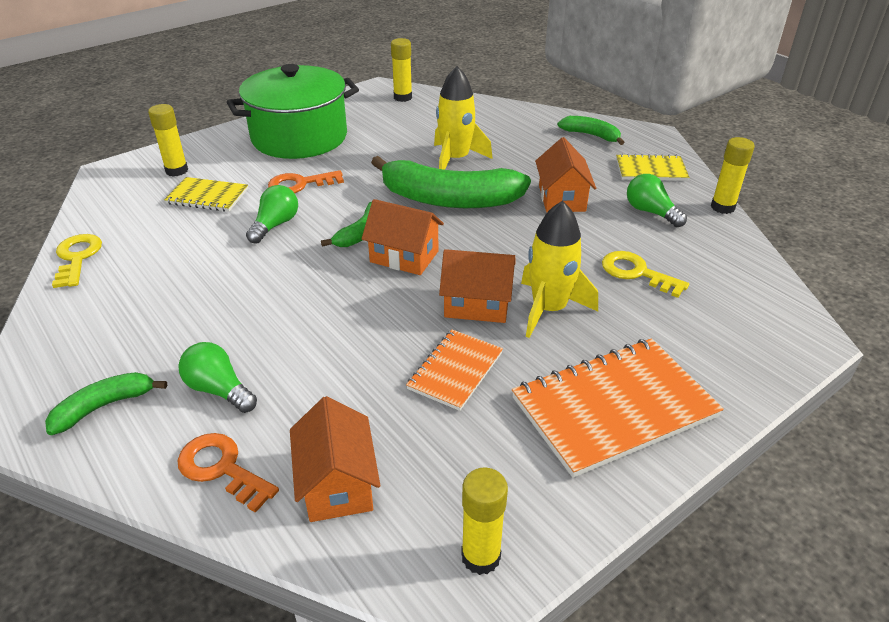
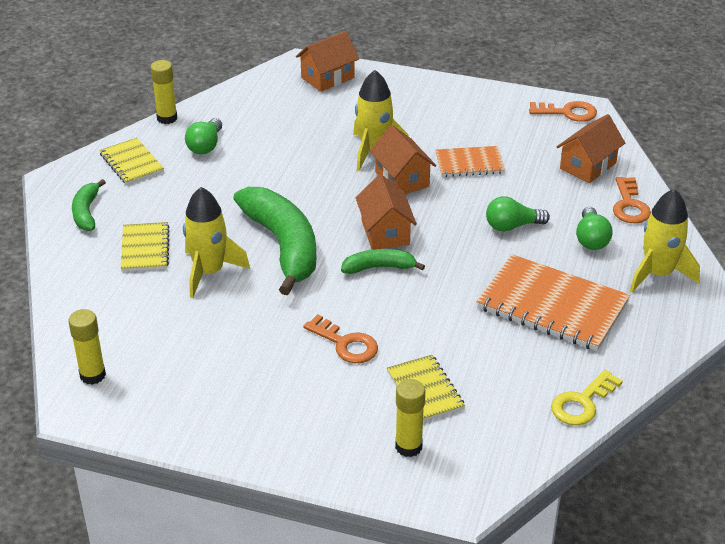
camera: 125 degrees left, 0 degrees up
green banana [45,372,167,435] -> yellow rocket [630,189,700,293]
green pot [227,64,359,159] -> none
green light bulb [246,185,298,244] -> green light bulb moved to [486,196,550,232]
yellow glue stick [461,468,508,575] -> orange key [529,101,597,122]
orange notebook [512,338,724,478] -> orange notebook moved to [477,254,630,351]
orange house [535,137,596,212] -> orange house moved to [296,31,359,92]
yellow key [602,251,689,298] -> none
none -> yellow notebook [121,222,169,272]

